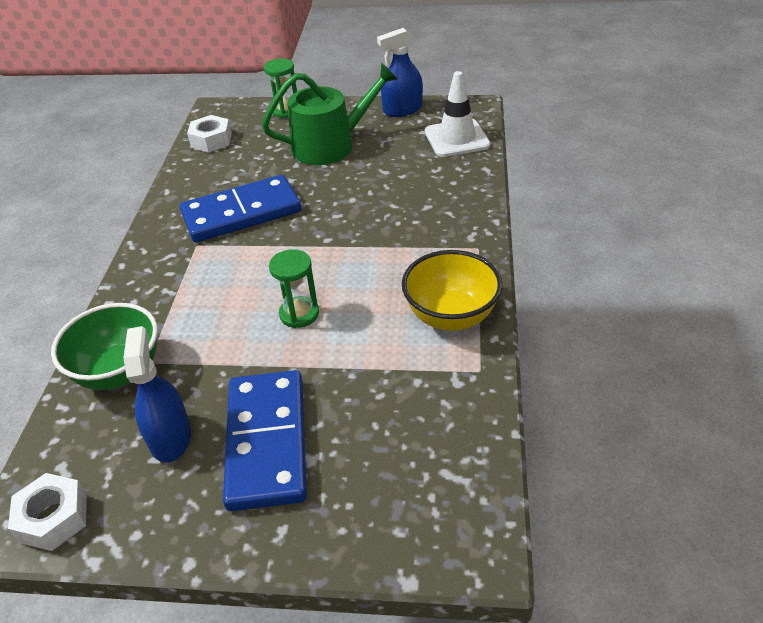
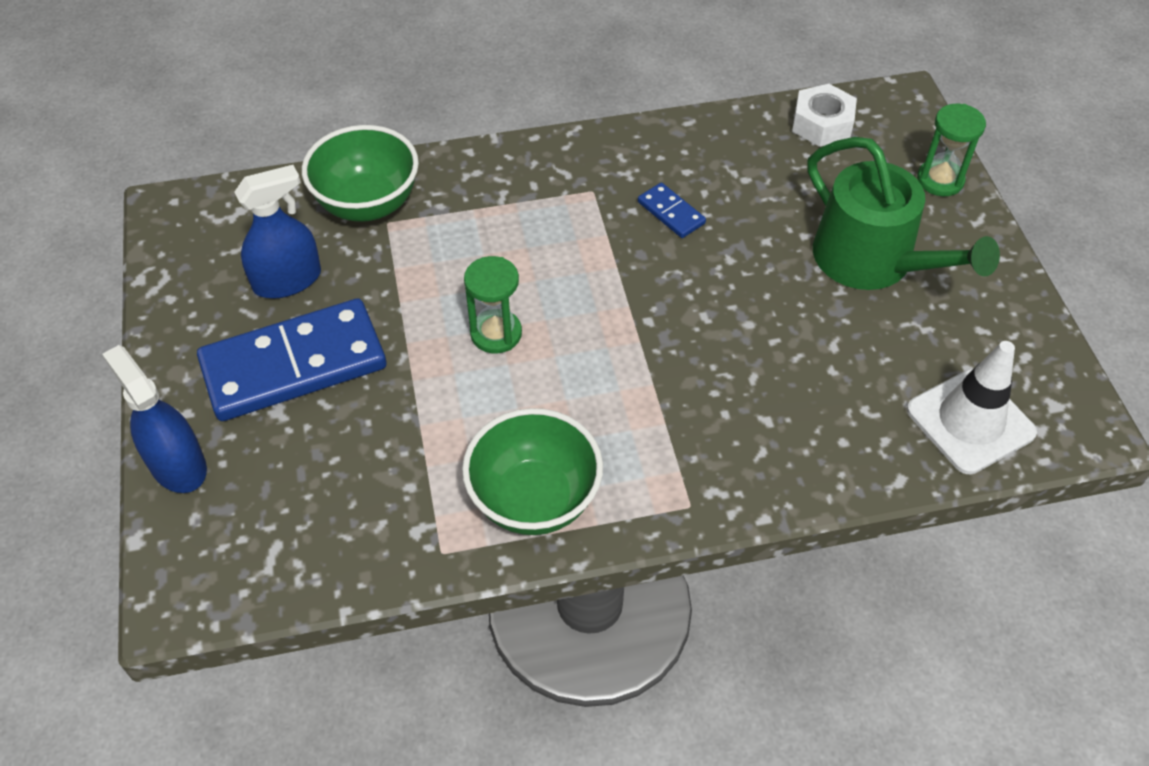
camera: 70 degrees right, 10 degrees up
white nut [8,473,87,551] -> none
blue domino [180,175,301,242] -> blue domino [638,183,706,238], size x0.43
blue spray bottle [377,28,423,117] -> blue spray bottle moved to [102,345,207,493]
yellow bowl [402,250,502,331] -> green bowl [462,408,603,535]

